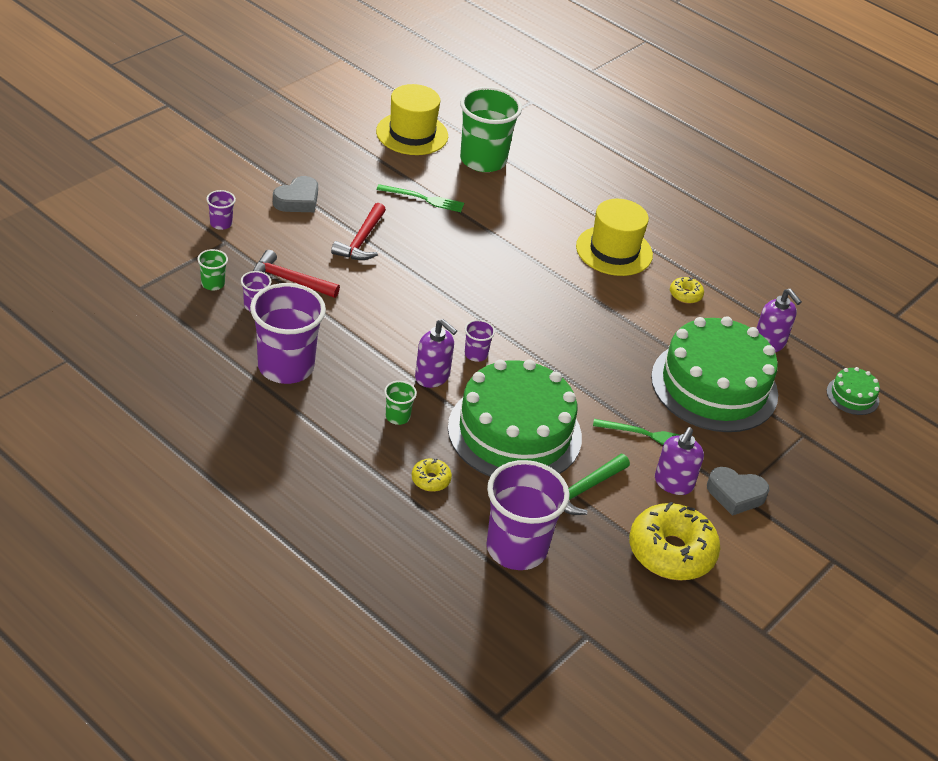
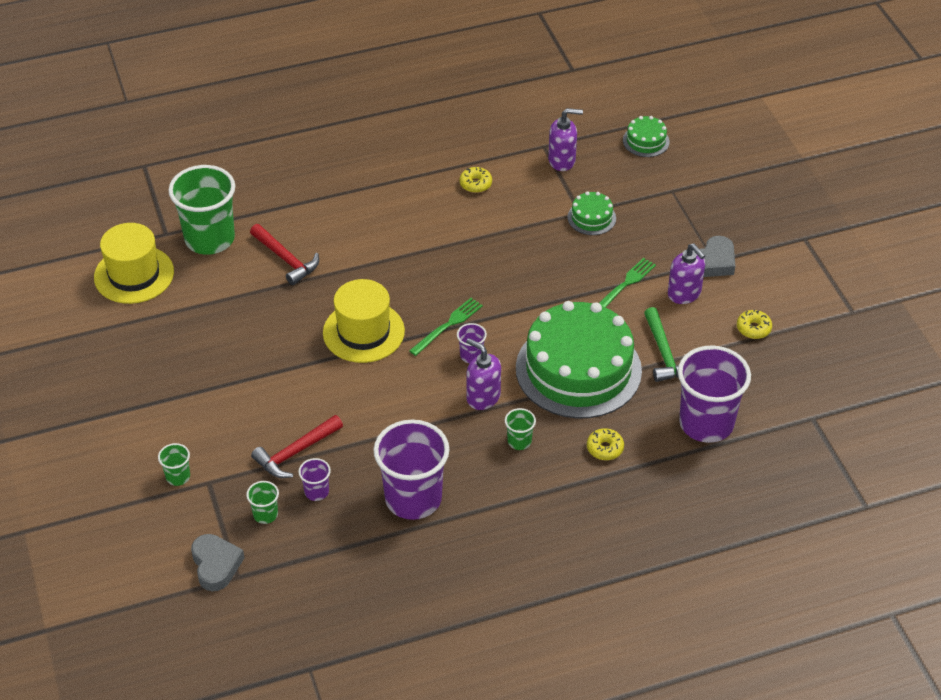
camera: 55 degrees left, 5 degrees up
purple cup [206,190,236,230] -> green cup [158,443,190,486]
grey heart [273,176,318,212] -> grey heart moved to [191,534,245,591]
red hammer [331,203,386,260] -> red hammer moved to [250,224,319,285]
green fork [377,184,464,212] -> green fork moved to [409,298,483,356]
purple soap dispenser [415,319,457,388] -> purple soap dispenser turned 120 degrees counterclockwise [466,338,501,410]
yellow hat [576,199,653,276] -> yellow hat moved to [323,279,405,363]
yellow donut [629,502,720,580] -> yellow donut [737,310,772,339], size x0.45
green cake [651,316,778,432] -> green cake [568,191,616,235], size x0.42

